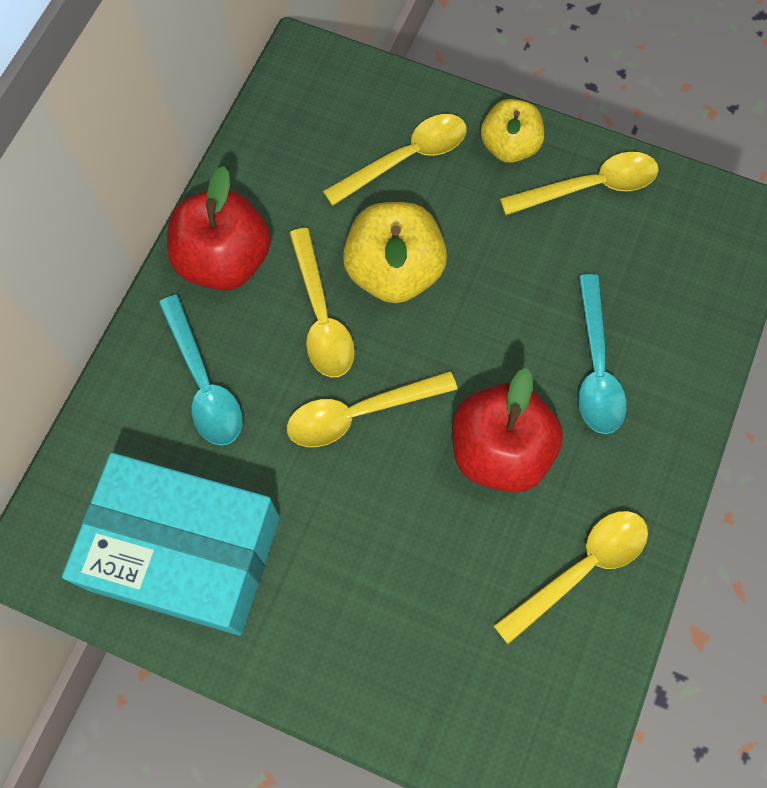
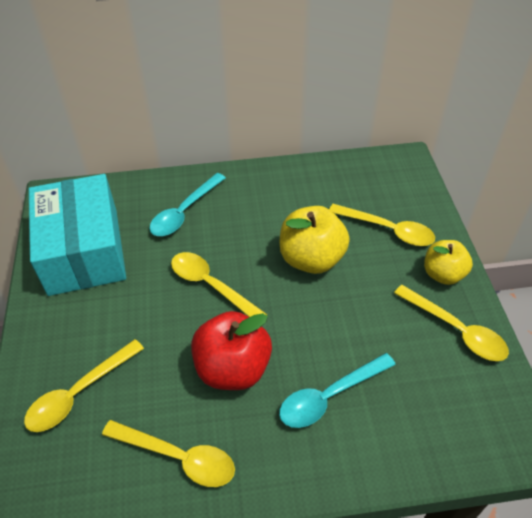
camera: 60 degrees right, 20 degrees down
red apple [167,166,271,291] -> none
yellow spoon [289,228,355,377] -> yellow spoon moved to [24,339,144,432]

